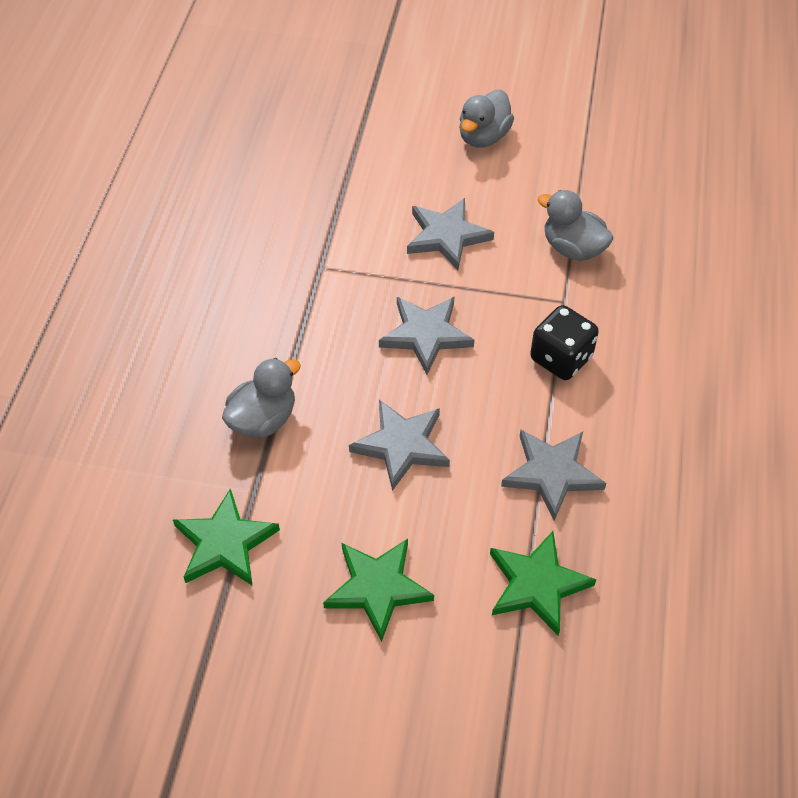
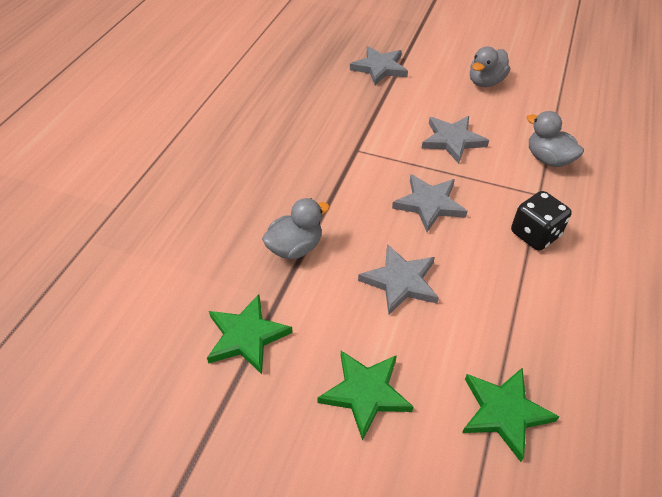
camera: 10 degrees right, 5 degrees down
grey star [501,430,606,521] -> grey star moved to [350,46,408,85]

